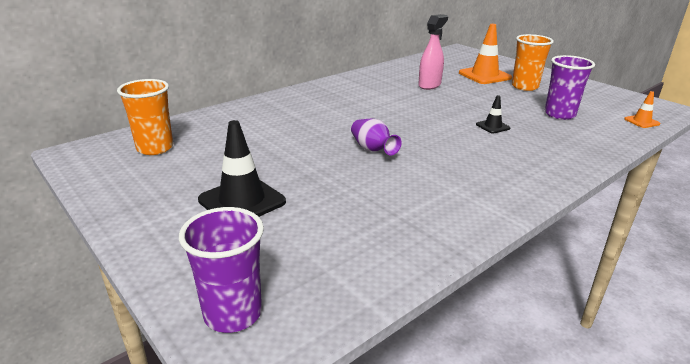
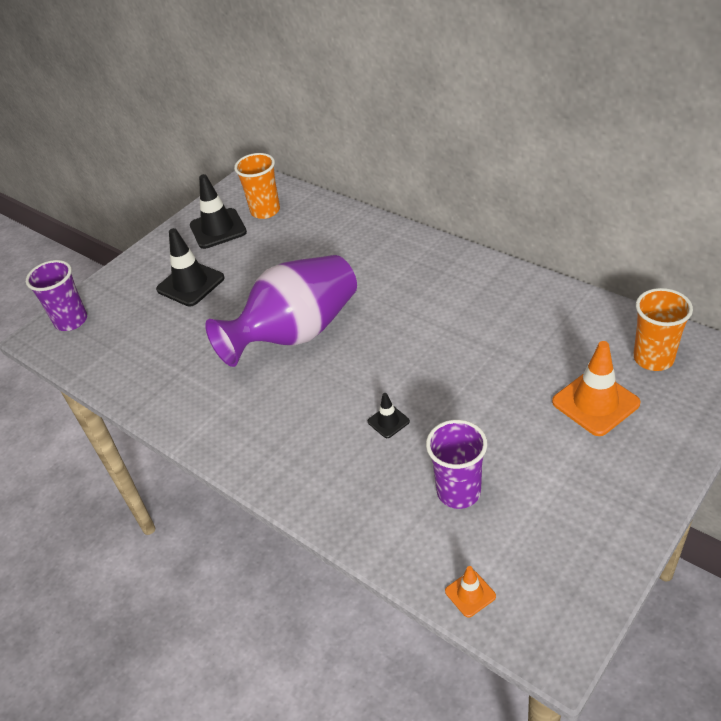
camera: 85 degrees right, 15 degrees up
purple vase [351,119,402,155] -> purple vase [205,255,357,367], size x2.42
pink spray bottle [418,14,448,90] -> none
orange cup [512,34,554,91] -> orange cup moved to [633,288,693,371]
none -> black traffic cone [190,174,247,249]

